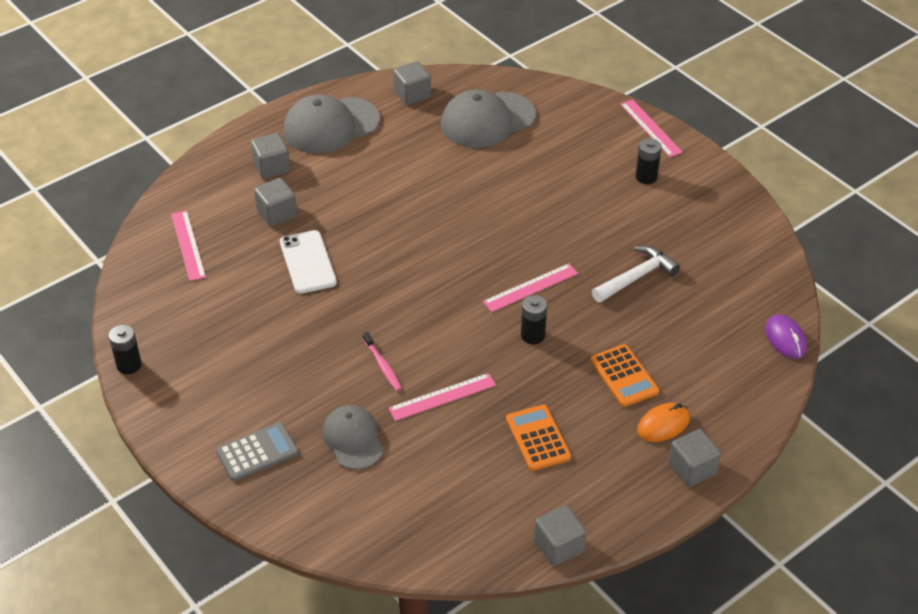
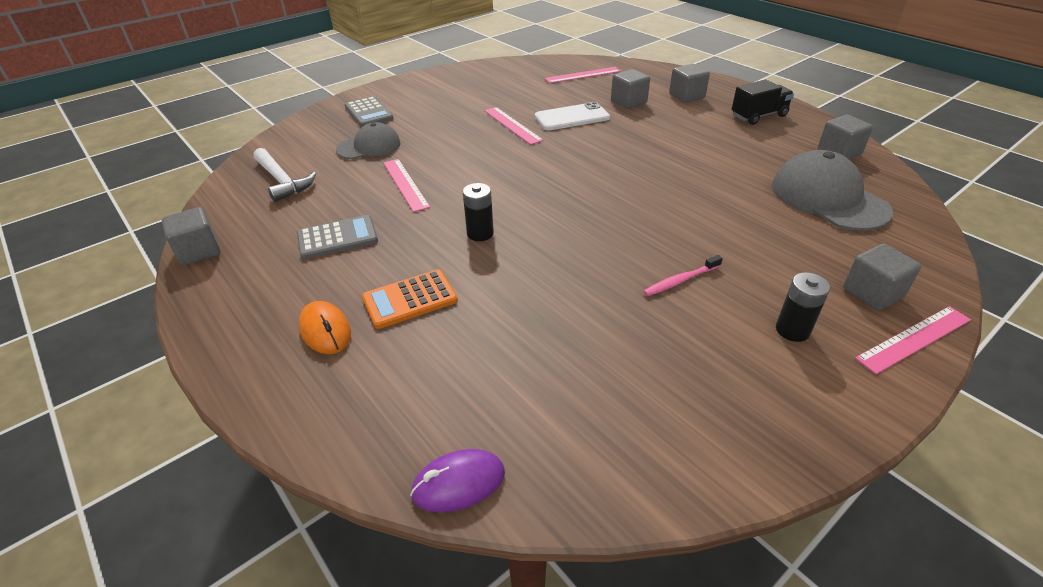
camera: 90 degrees right, 5 degrees down
black battery [109,325,142,374] -> none
grey cap [284,95,380,153] -> black truck [732,80,794,125]
pink toothbrush [363,332,402,391] -> pink toothbrush moved to [643,255,723,296]
pink ruler [483,263,578,312] -> pink ruler moved to [484,107,543,145]
orange calculator [506,405,571,471] -> grey calculator [297,215,378,259]
white hammer [592,246,680,303] -> white hammer moved to [253,148,316,202]
grey cube [668,429,721,487] -> grey cube moved to [843,244,921,311]

